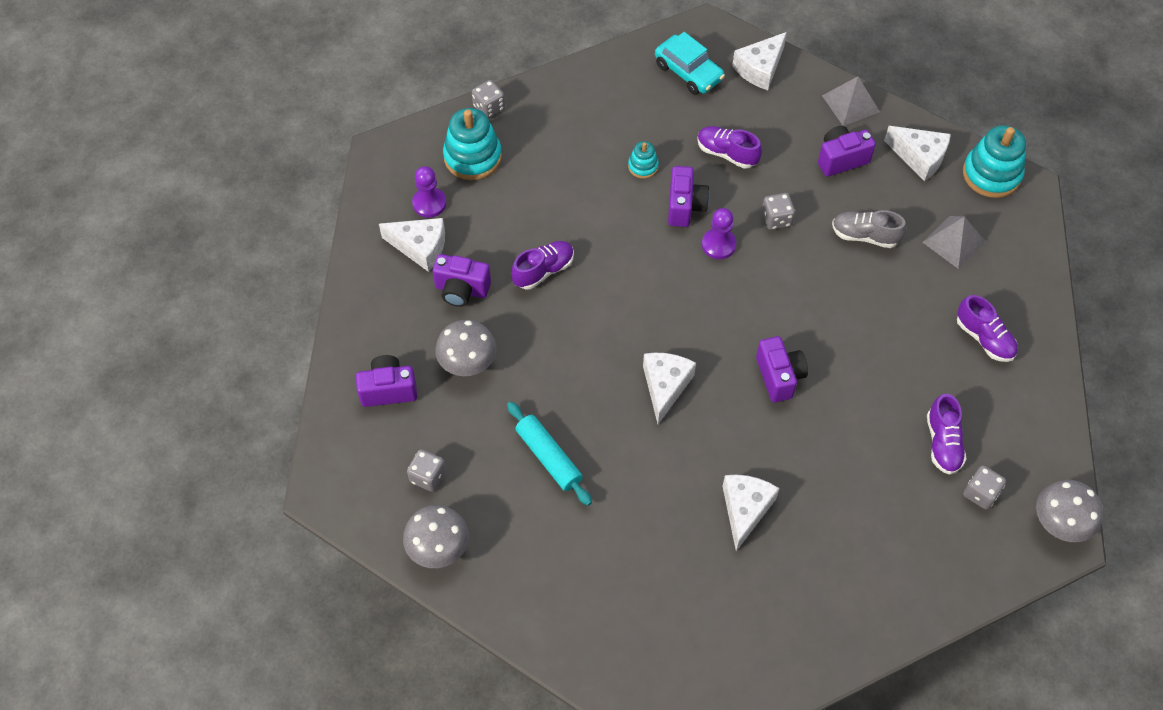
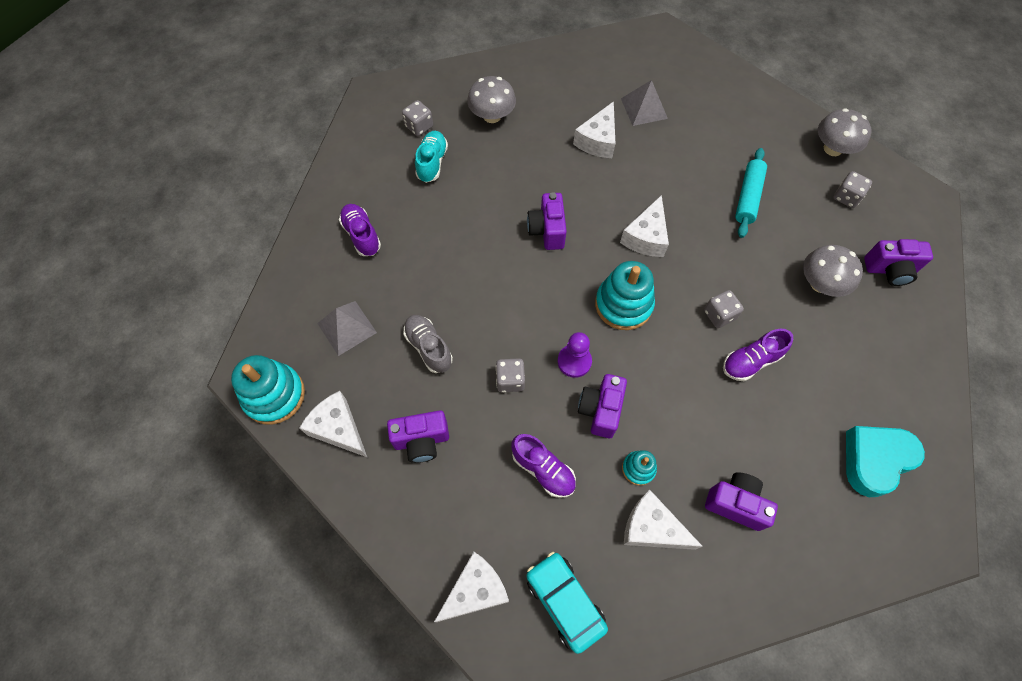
camera: 170 degrees left, 5 degrees up
white cheese [379,218,445,272] -> white cheese moved to [624,490,703,550]
purple pawn [412,166,446,218] -> turquoise heart [846,426,925,497]
purple camera [433,254,491,307] -> purple camera moved to [705,472,778,531]
turquoise stacking toy [443,108,502,180] -> turquoise stacking toy moved to [595,261,655,330]
grey dice [472,80,505,118] -> grey dice moved to [704,290,744,328]
turquoise rolling pin [507,401,592,506] -> turquoise rolling pin turned 45 degrees clockwise [735,148,767,238]
grey pyramid [822,76,880,126] -> grey pyramid moved to [621,80,668,126]
grey shoe [832,210,906,248] -> grey shoe turned 150 degrees counterclockwise [403,315,453,373]
purple shoe [927,394,967,475] -> turquoise shoe [415,131,448,183]
grey mushroom [1036,480,1103,542] -> grey mushroom moved to [467,76,516,123]

